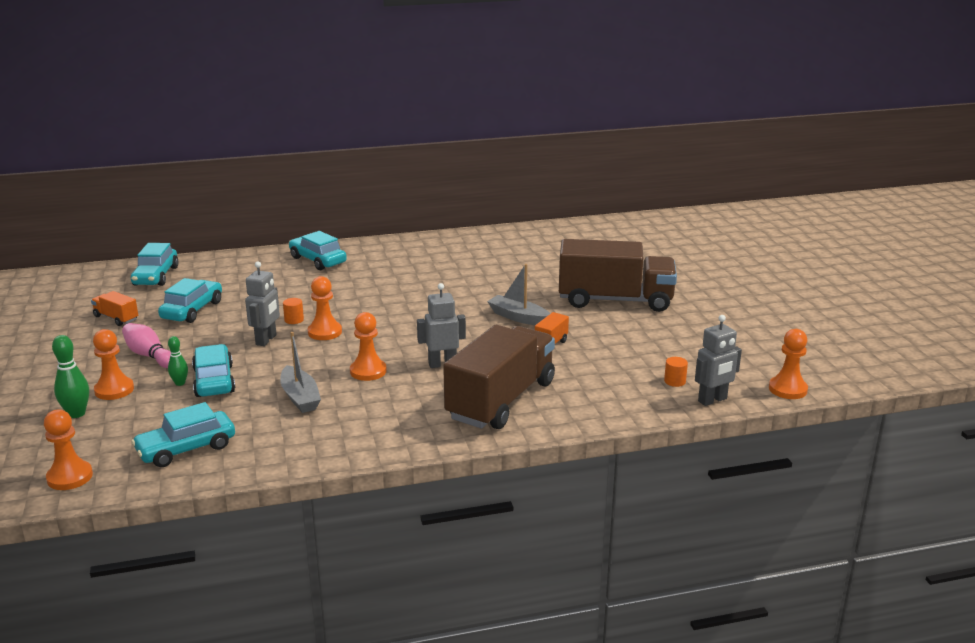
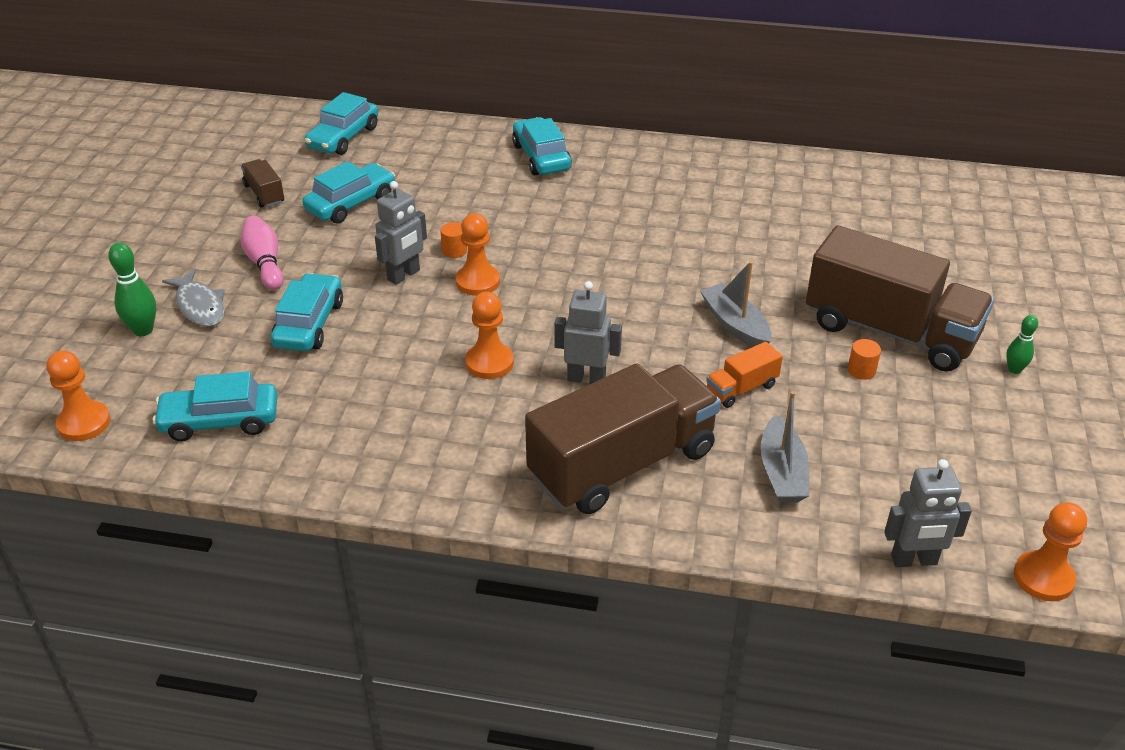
camera: 25 degrees right, 15 degrees up
orange truck [91,291,138,326] -> brown truck [241,159,284,207]
orange pawn [93,329,134,400] -> grey fish [162,269,225,326]
green bowling pin [168,336,188,386] -> green bowling pin moved to [1006,315,1038,374]
grey boat [280,332,321,413] -> grey boat moved to [761,391,809,503]
orange cylinder [664,357,688,387] -> orange cylinder moved to [848,339,881,380]

